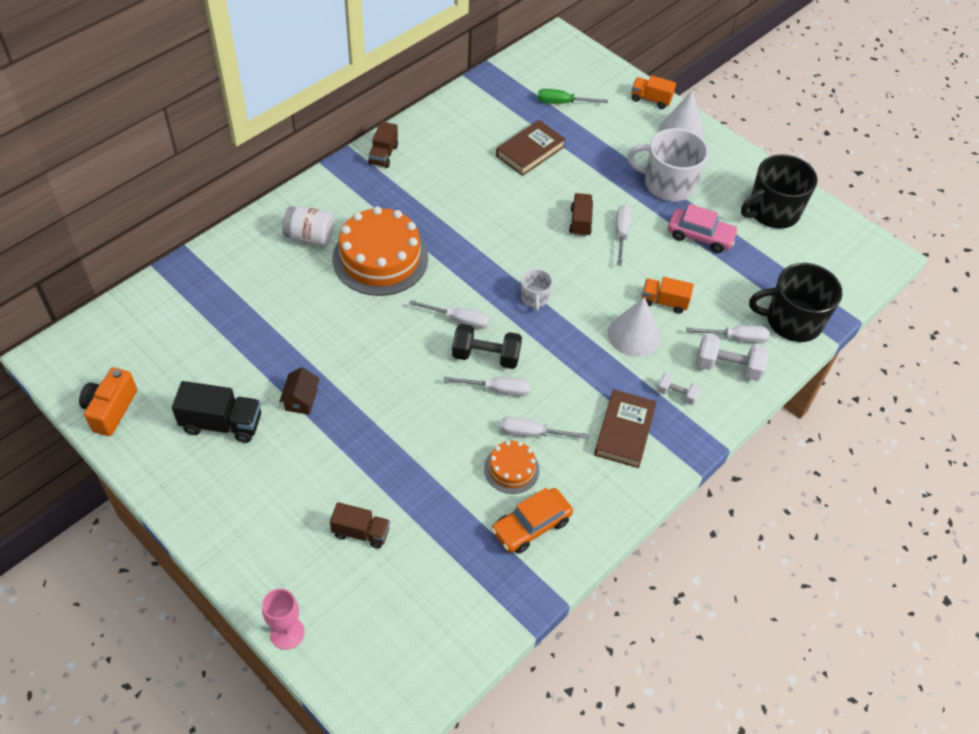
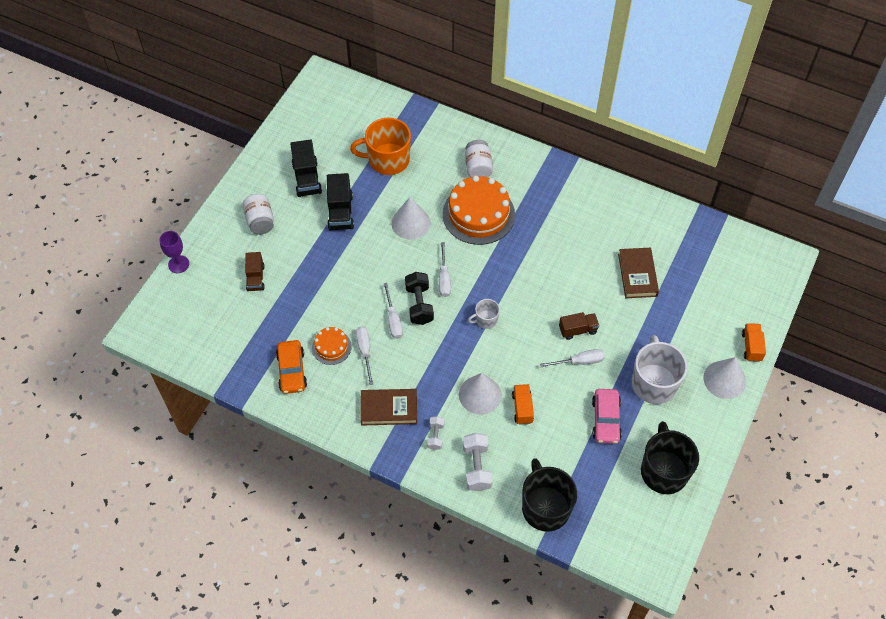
camera: 75 degrees right, 5 degrees up
orange camera [79,367,137,436] -> none
pink goblet [262,589,305,650] -> purple goblet [159,231,189,273]
brown house [279,367,320,415] -> black truck [327,173,354,231]
brown truck [368,121,398,168] -> none
orange car [491,488,573,554] -> orange car turned 135 degrees counterclockwise [276,340,307,394]
brown book [496,120,566,176] -> brown book turned 60 degrees clockwise [618,248,659,298]
green screwdriver [538,89,608,104] -> none
white screwdriver [686,325,770,343] -> none
black mug [741,154,818,229] -> black mug turned 45 degrees clockwise [641,421,699,494]
none -> white jar [242,194,274,235]
none -> orange mug [350,118,411,175]
none -> white cone [391,197,431,239]

